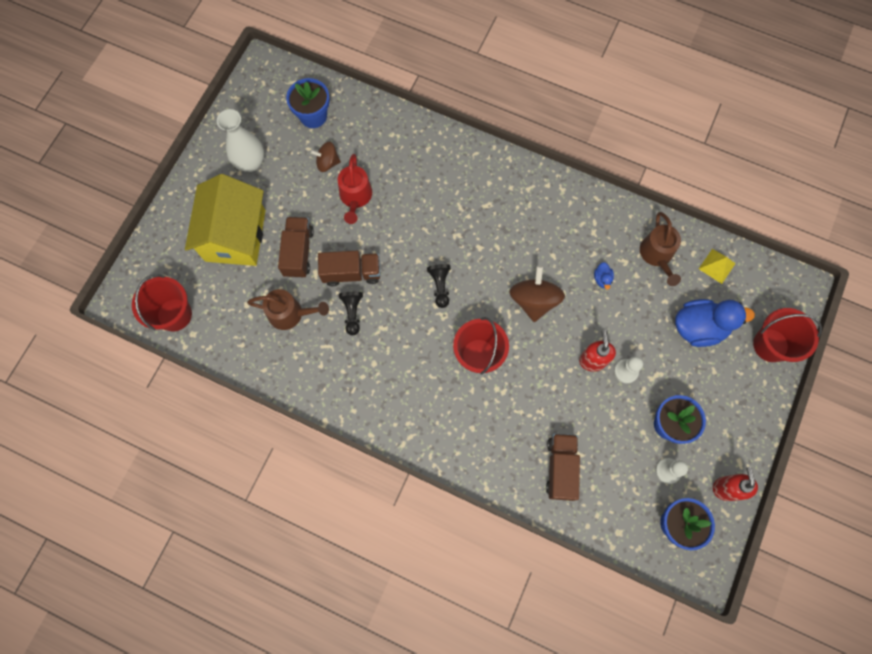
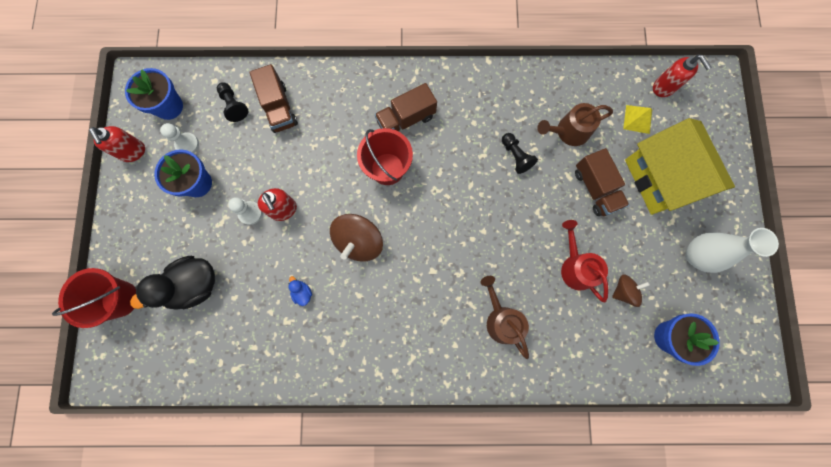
camera: 155 degrees right, 5 degrees up
red bucket [132,274,192,331] -> red soap dispenser [653,55,712,97]
brown truck [318,251,380,286] -> brown truck moved to [375,83,437,131]
black pawn [427,264,451,308] -> black pawn moved to [217,82,248,122]
brown spinning top [509,266,565,322] -> brown spinning top turned 45 degrees clockwise [330,214,383,262]
brown watering can [640,212,681,286] -> brown watering can moved to [481,276,529,359]
blue duck [675,299,755,347] -> black duck [130,256,215,310]
yellow pyramid [699,249,736,284] -> yellow pyramid moved to [623,105,652,134]

